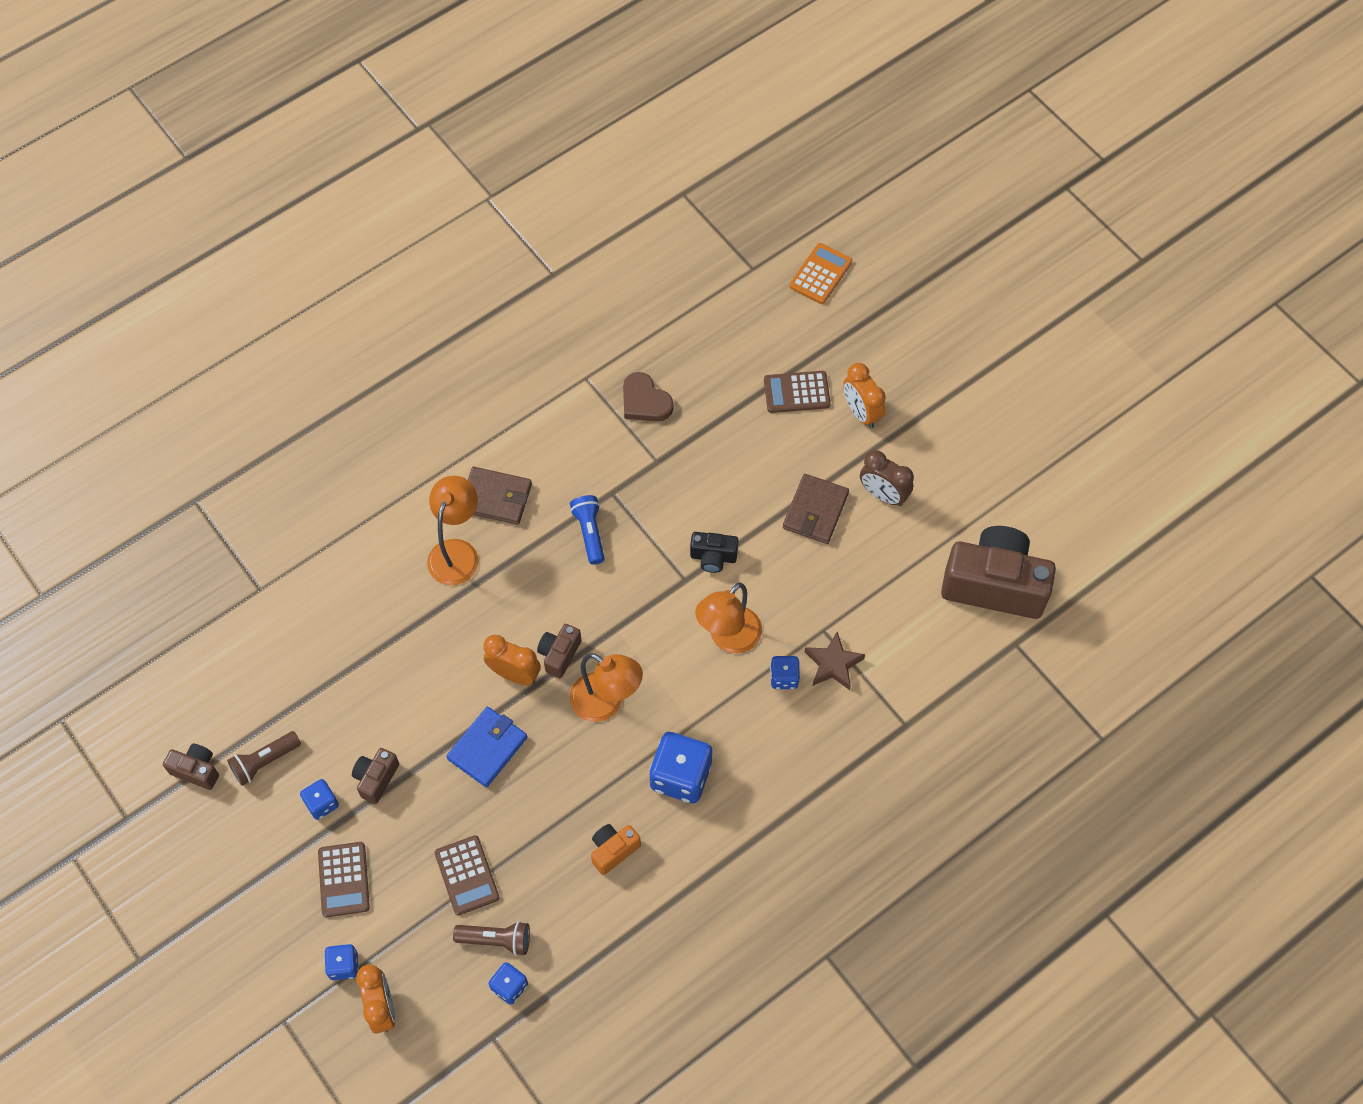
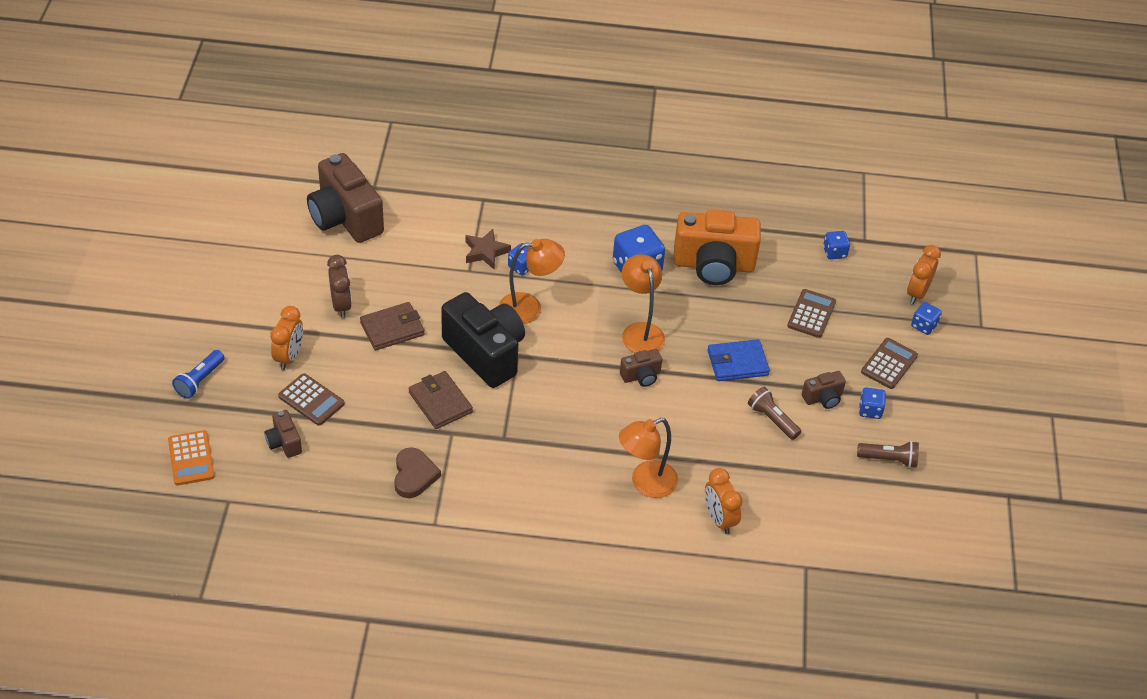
camera: 140 degrees left, 15 degrees down
brown camera [163,743,219,790] -> brown camera moved to [264,410,302,458]
brown flashlight [453,921,530,956] -> brown flashlight moved to [748,387,801,440]
brown wallet [468,467,532,525] -> brown wallet moved to [409,371,473,429]
orange clock [484,635,541,685] -> orange clock moved to [705,468,743,534]
blue flashlight [570,495,605,565] -> blue flashlight moved to [172,350,225,399]
orange camera [591,824,641,875] -> orange camera [673,210,761,285], size x2.18
black camera [690,532,738,573] -> black camera [441,292,525,388], size x2.18
orange calculator [790,243,852,304] -> orange calculator turned 90 degrees counterclockwise [168,430,215,485]

